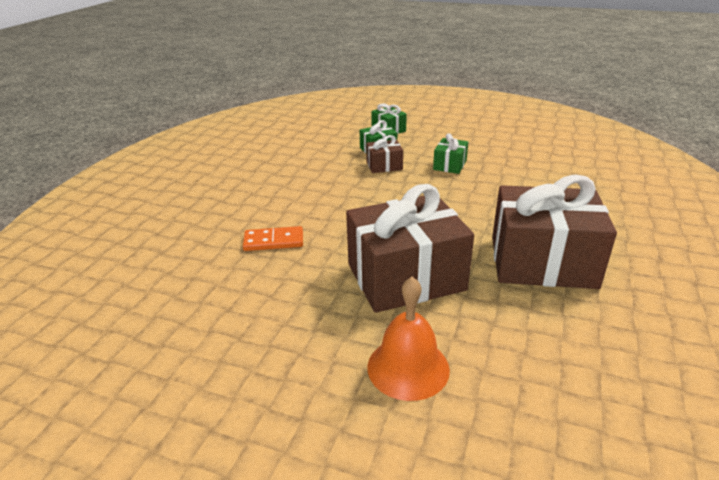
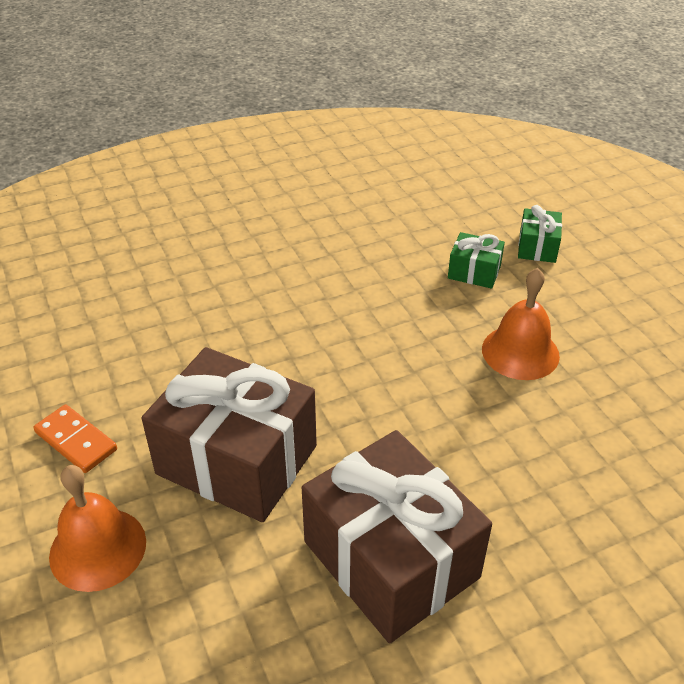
camera: 45 degrees right, 10 degrees up
orange domino [243,226,303,251] -> orange domino moved to [33,404,117,473]
brown gift [366,135,403,173] -> none
green gift [433,133,468,174] -> orange bell [482,268,560,380]

